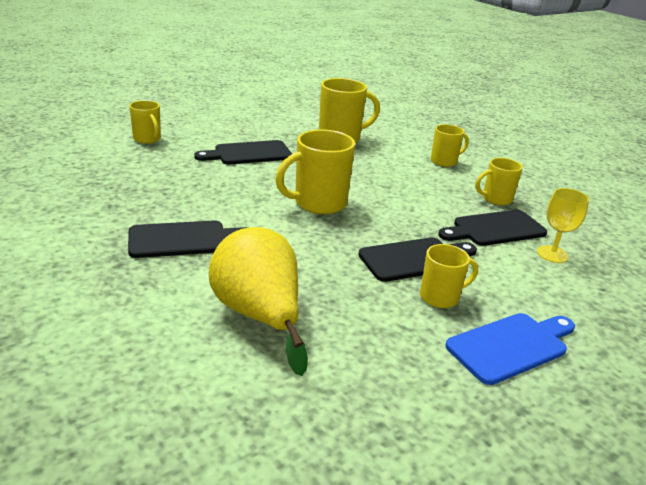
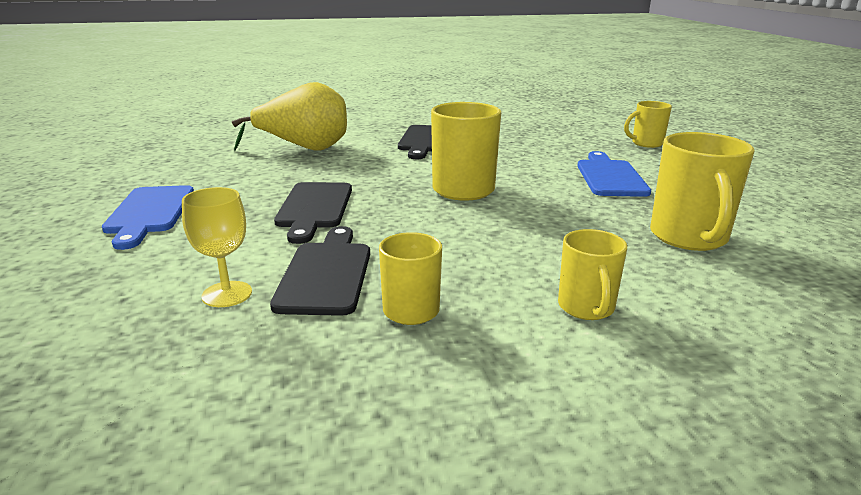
camera: 115 degrees right, 5 degrees down
black cutting board [194,140,292,165] -> blue cutting board [577,151,651,197]
yellow mug [420,244,478,308] -> none

